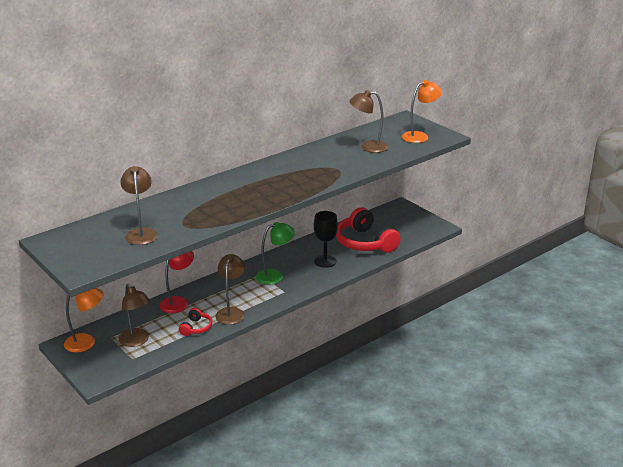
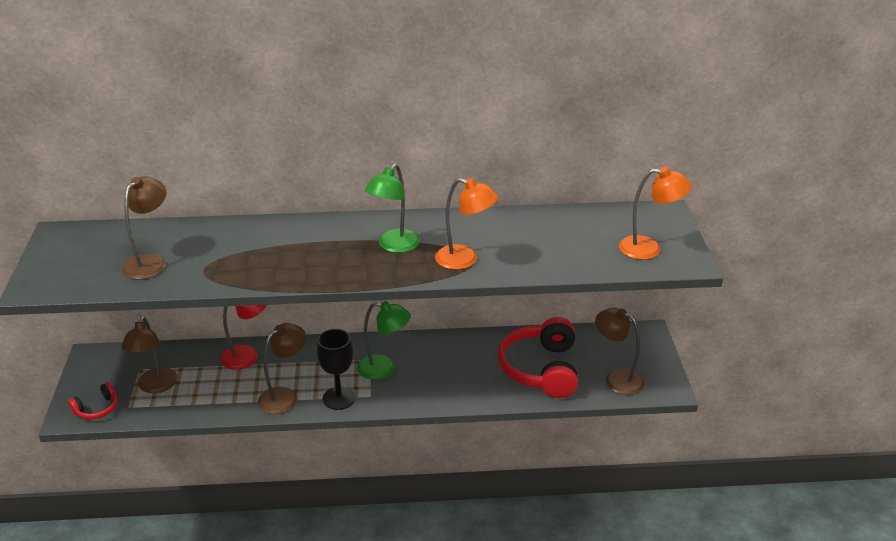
camera: 35 degrees right, 5 degrees up
orange lamp [64,288,103,353] -> orange lamp moved to [435,178,498,270]
red headphones [179,308,212,336] -> red headphones moved to [68,382,118,420]
black goblet [314,211,338,268] -> black goblet moved to [317,329,356,410]
brown lamp [350,90,388,153] -> brown lamp moved to [595,308,644,395]
none -> green lamp [365,164,420,253]

